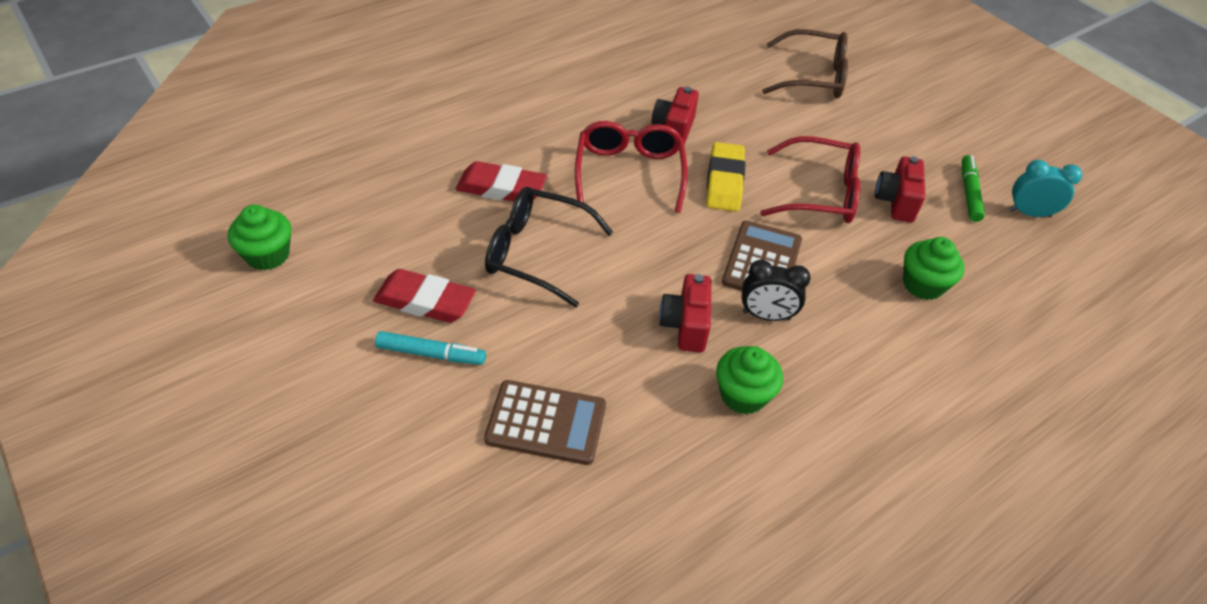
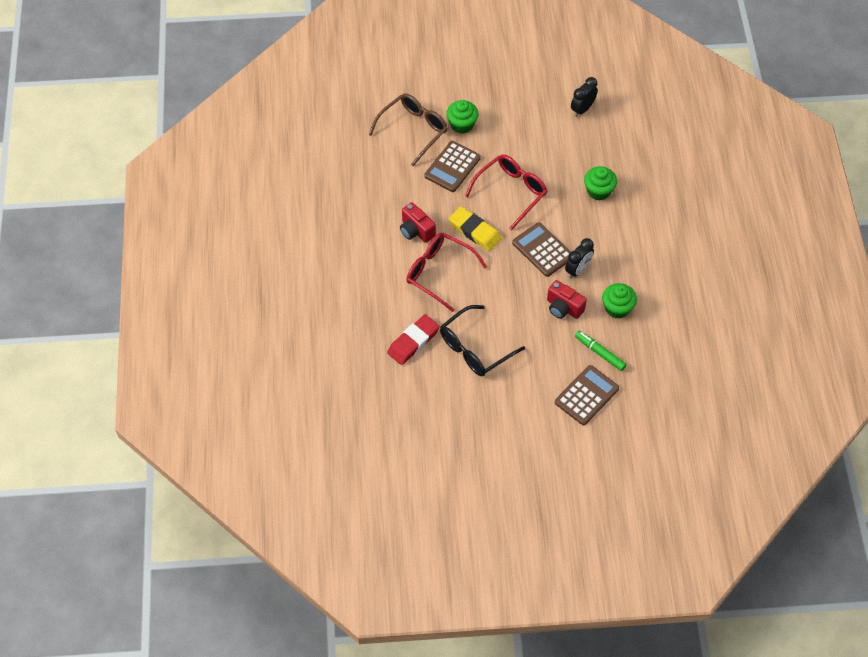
camera: 55 degrees left, 10 degrees up
green cupcake [228,205,291,270] -> green cupcake moved to [446,100,479,134]
red eraser [373,269,476,323] -> none
turquoise marker [375,331,486,365] -> none
red camera [875,156,925,223] -> none
green marker [962,155,985,222] -> green marker moved to [575,331,627,371]
turquoise clock [1009,160,1082,217] -> black clock [571,77,598,117]
none -> brown calculator [424,141,481,192]

